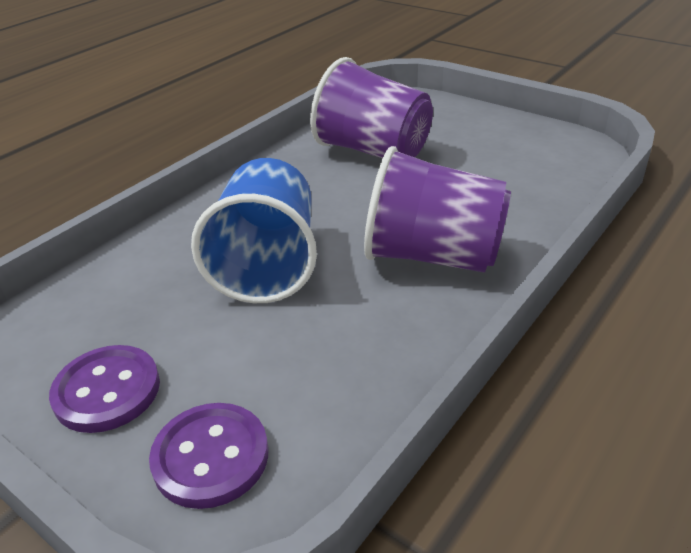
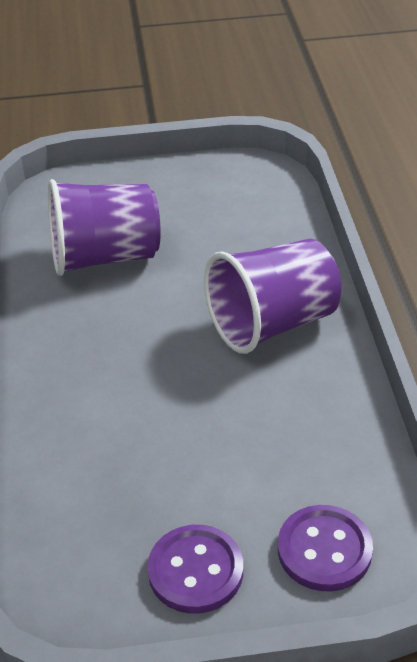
camera: 45 degrees left, 5 degrees up
blue cup [191,158,317,303] -> none

